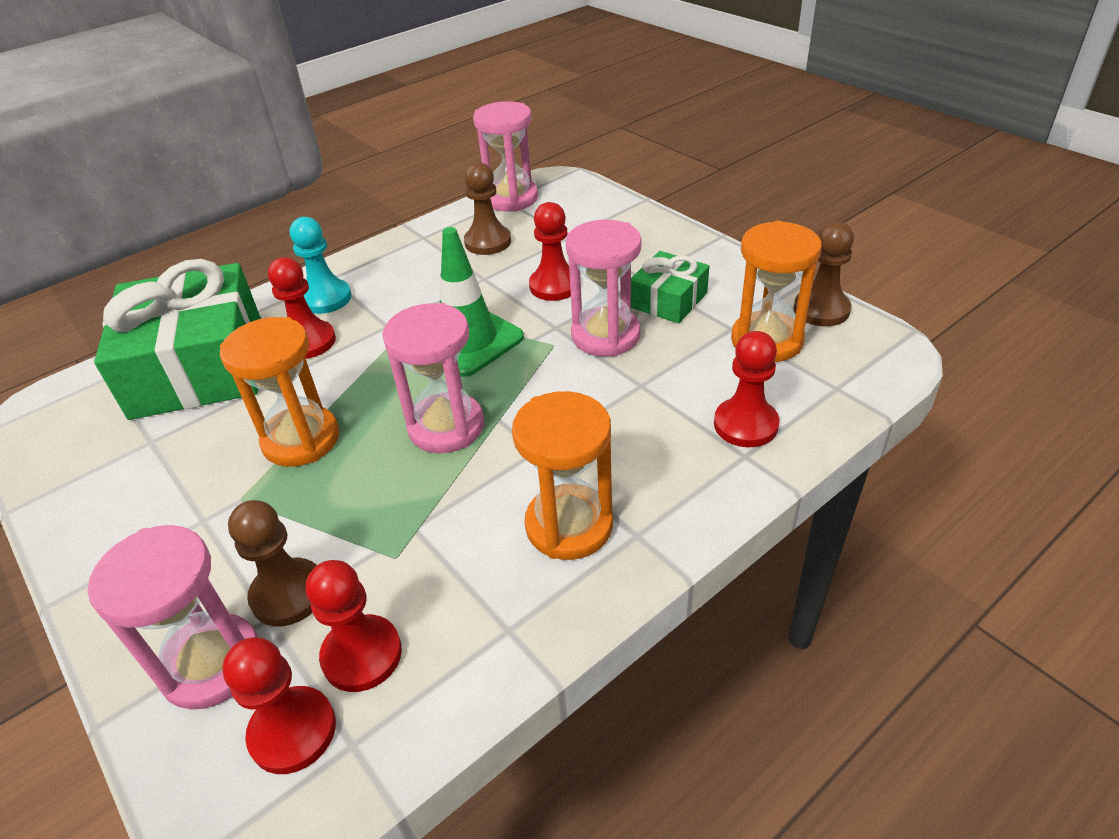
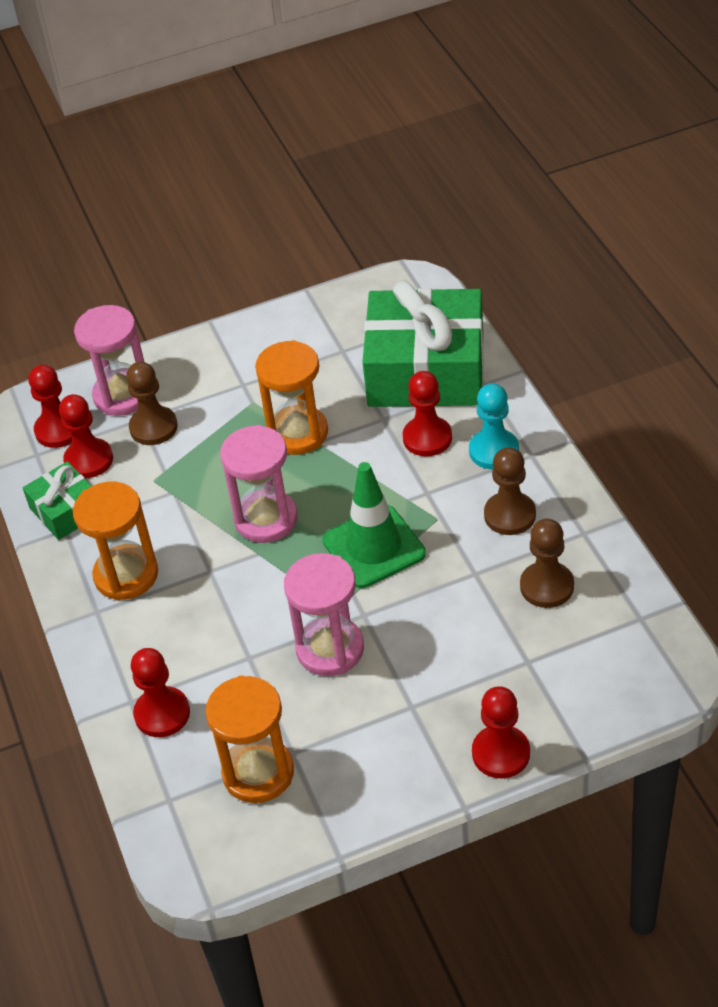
camera: 110 degrees right, 5 degrees up
pink hourglass [473,101,538,212] -> none
red pawn [529,202,571,301] -> red pawn moved to [472,686,530,778]
green gift [631,251,709,323] -> green gift moved to [23,461,91,540]
brown pawn [794,221,854,326] -> brown pawn moved to [484,447,536,535]

